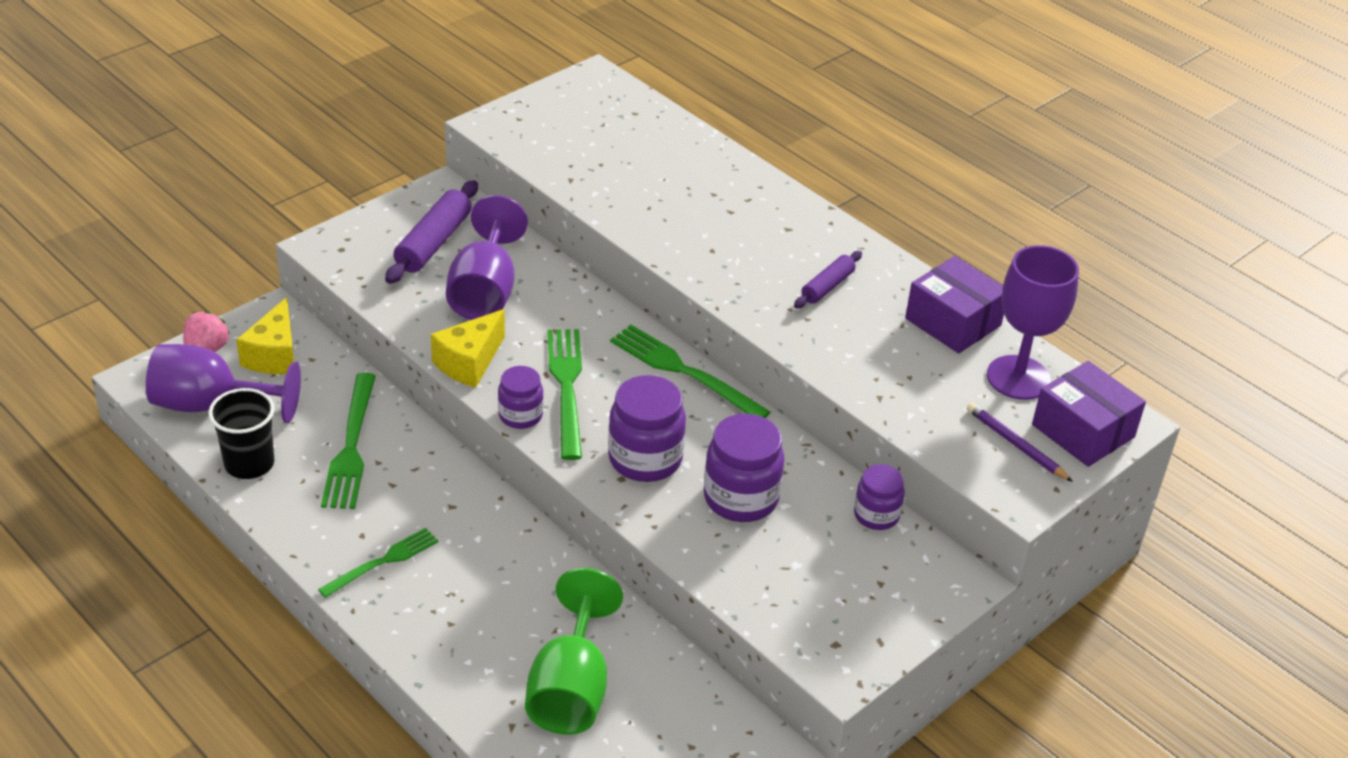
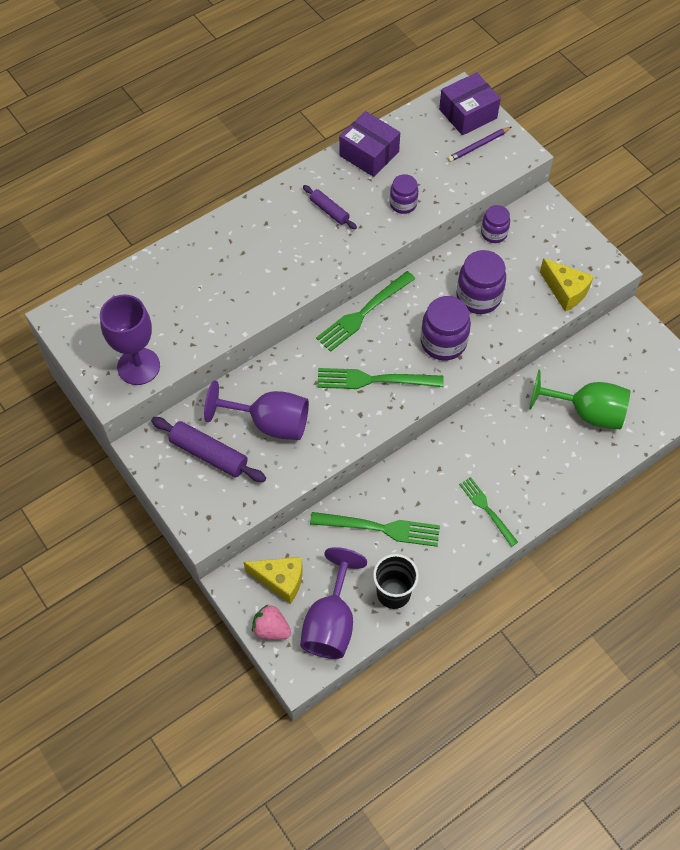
camera: 80 degrees left, 20 degrees up
yellow cheese [431,309,505,388] -> yellow cheese moved to [540,258,594,311]
purple jar [498,366,543,429] -> purple jar moved to [390,174,418,214]
purple box [905,256,1004,353] -> purple box turned 75 degrees clockwise [339,111,400,177]
purple goblet [987,245,1079,400] -> purple goblet moved to [100,295,160,385]

